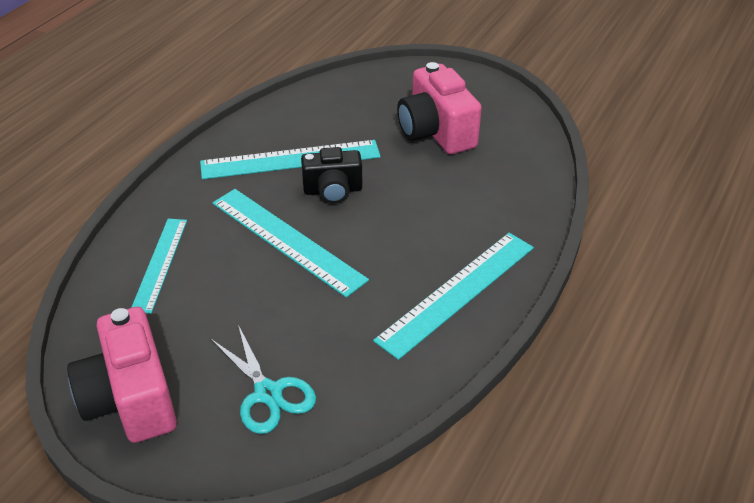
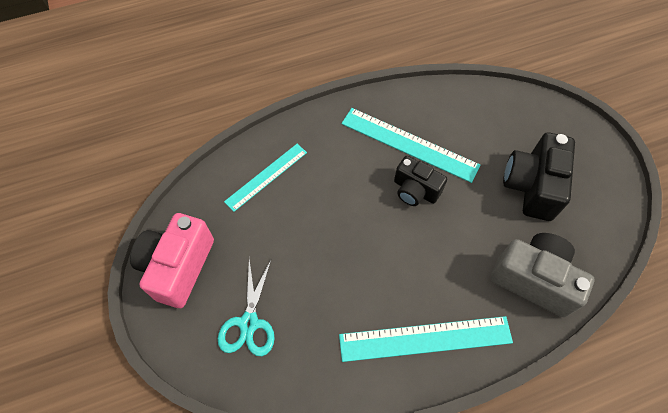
camera: 40 degrees right, 20 degrees up
turquoise ruler [213,189,369,298] -> none
pink camera [397,62,482,154] -> black camera [503,132,575,221]
none -> grey camera [490,233,595,317]

